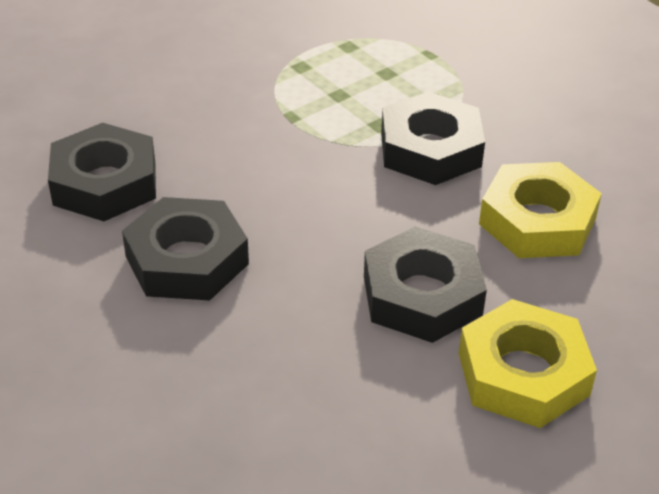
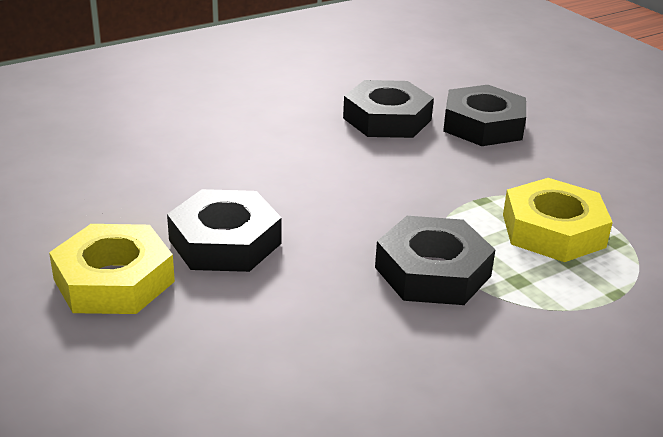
camera: 95 degrees right, 10 degrees down
black nut [122,197,249,300] -> black nut moved to [443,85,526,146]
yellow nut [479,162,602,258] -> yellow nut moved to [503,178,613,262]

